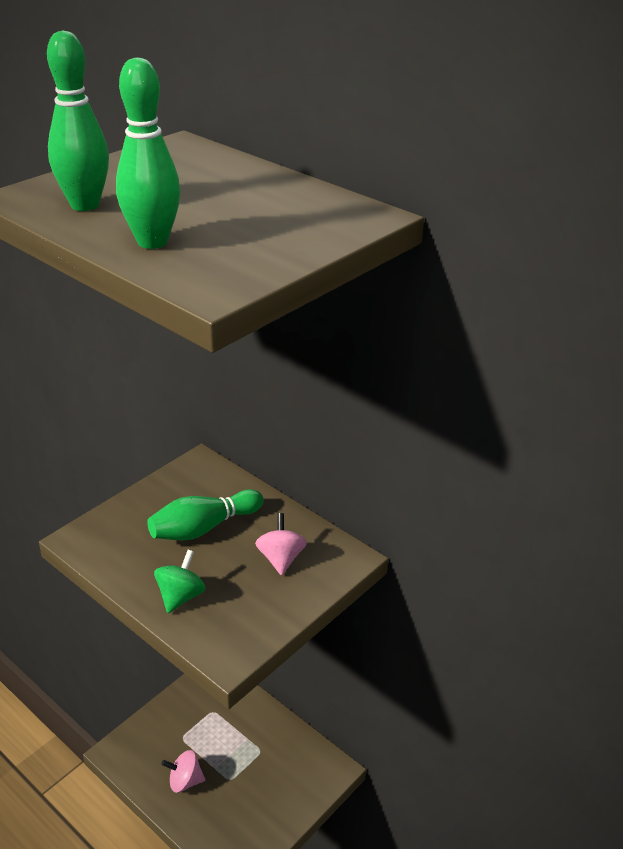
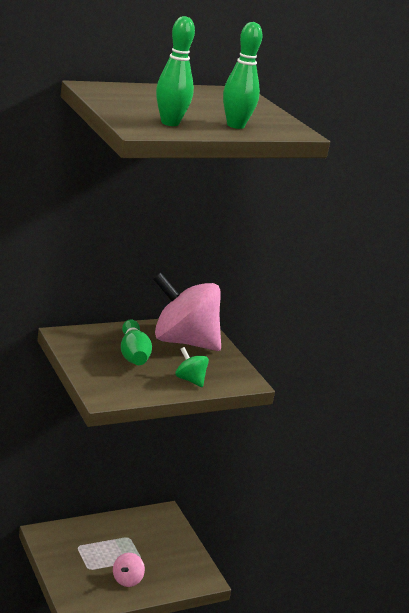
camera: 70 degrees left, 10 degrees down
pink spinning top [255,513,307,576] -> pink spinning top [153,273,221,351], size x2.33

